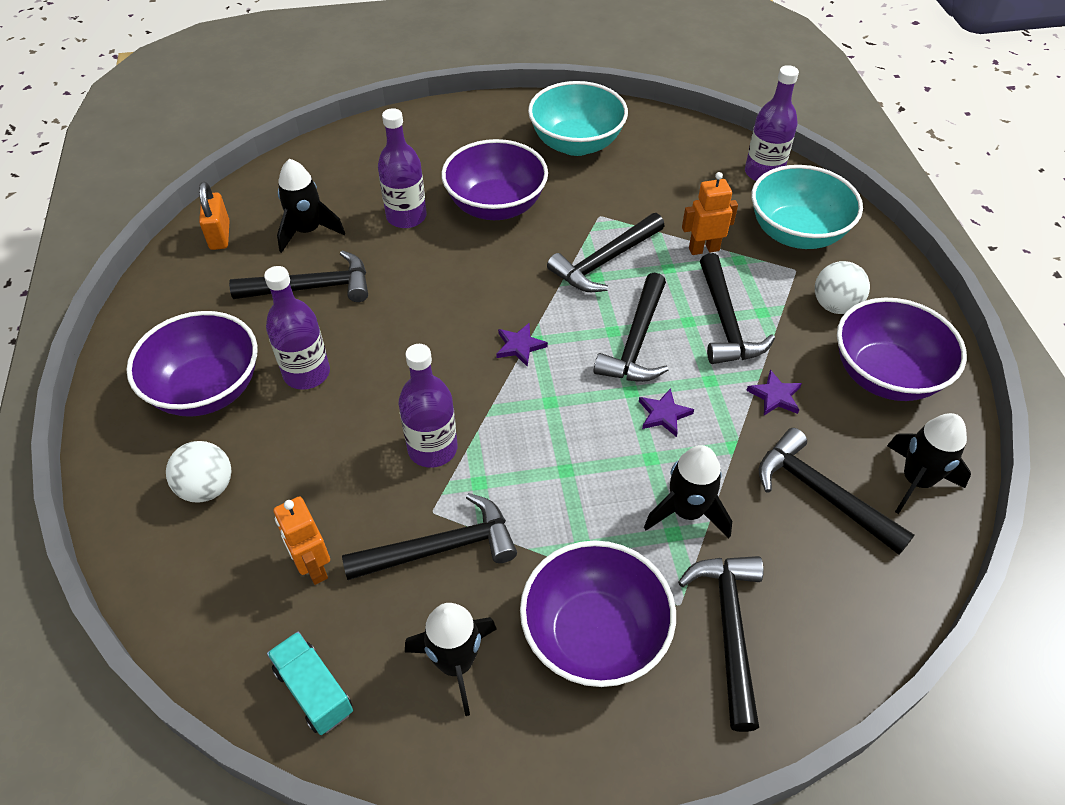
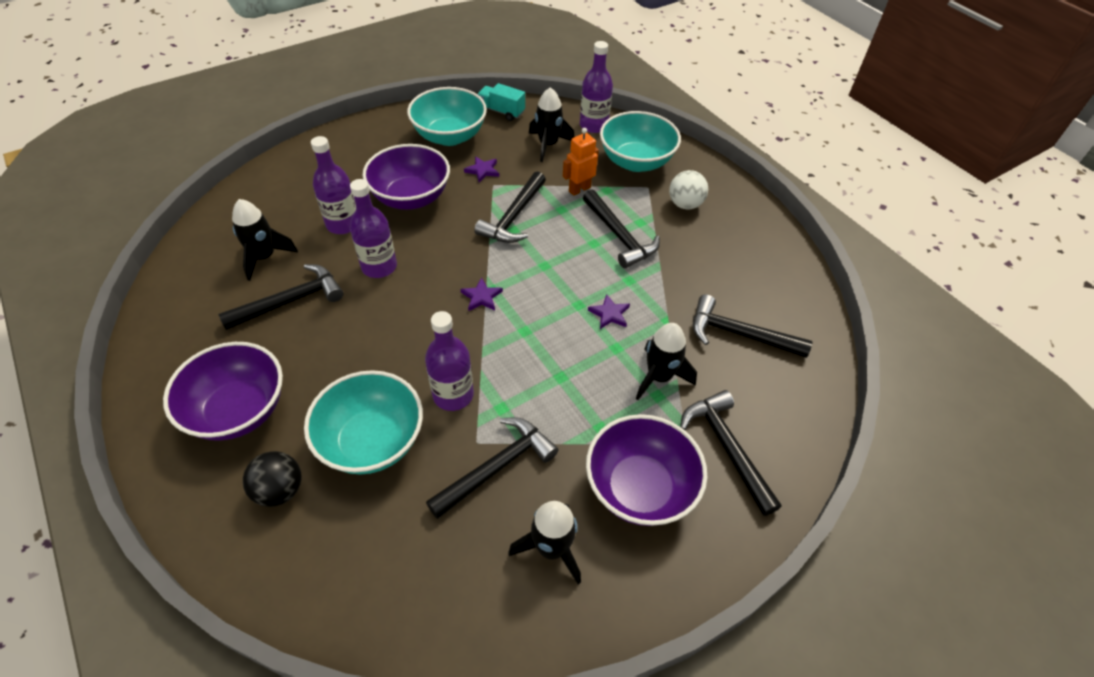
camera: 25 degrees left, 0 degrees up
white ball [166,441,231,503] -> black ball [243,451,302,507]
orange padlock [199,182,230,250] -> none
purple bottle [264,266,330,390] -> purple bottle moved to [350,179,397,278]
turquoise truck [267,632,353,735] -> turquoise truck moved to [477,83,525,121]
orange robot [273,497,330,585] -> none
black hammer [593,273,668,382] -> none
purple star [746,370,802,415] -> purple star moved to [464,156,499,182]
purple bowl [837,297,967,401] -> none
black rocket [887,413,971,514] -> black rocket moved to [529,87,574,162]
none -> turquoise bowl [304,370,423,474]

